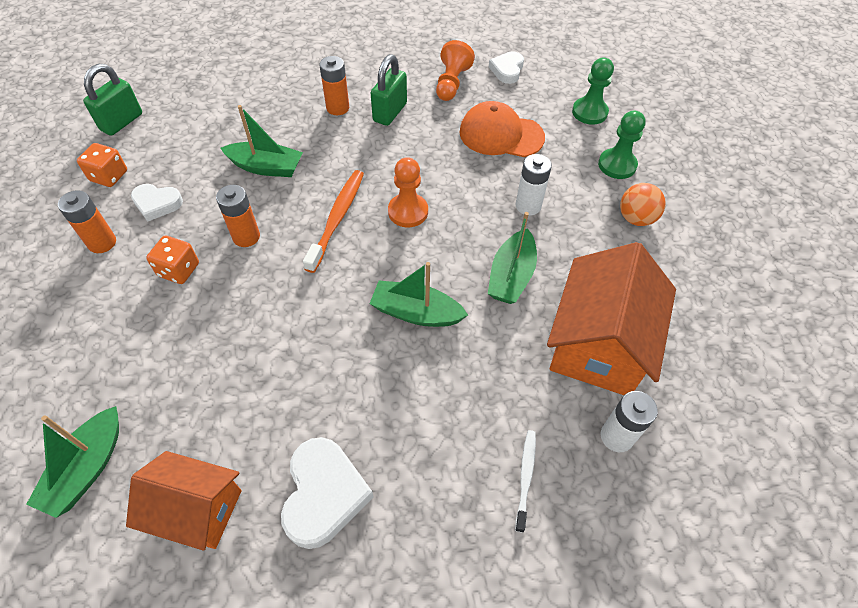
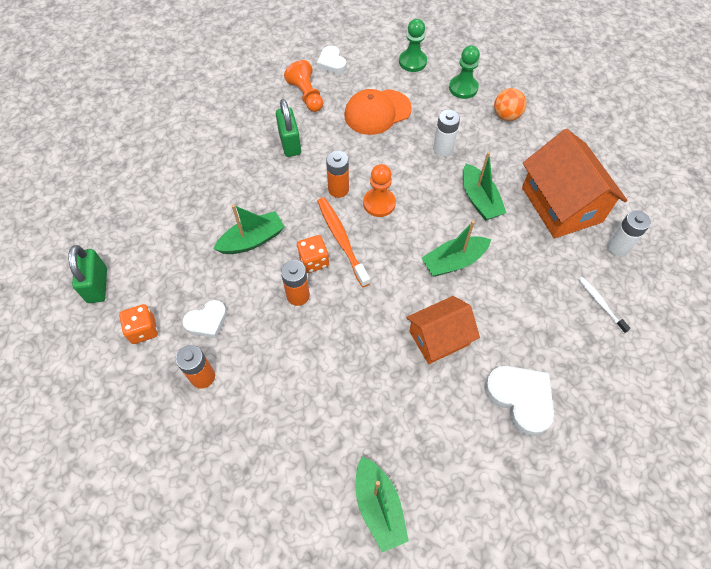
camera: 40 degrees left, 5 degrees up
orange house [126,451,242,551] -> orange house moved to [406,296,480,364]
orange dice [146,236,199,284] -> orange dice moved to [297,235,329,273]
orange battery [319,56,349,115] -> orange battery moved to [326,151,349,198]

